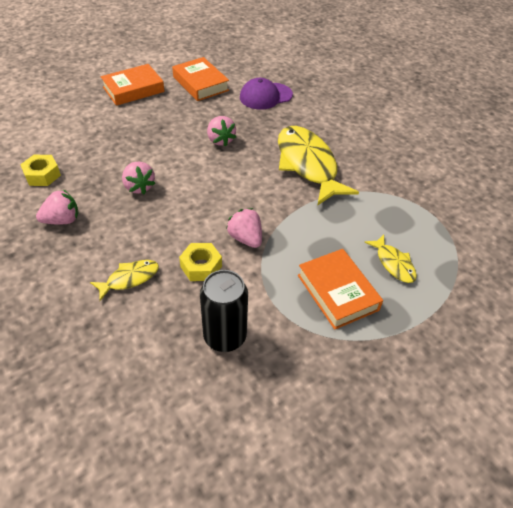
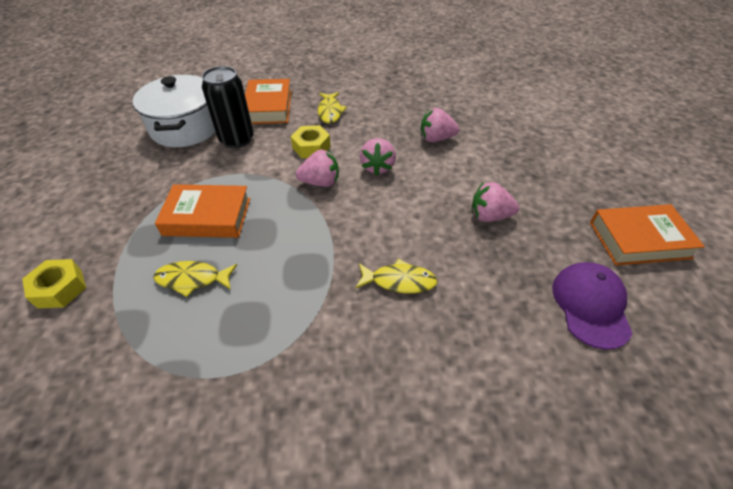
camera: 120 degrees right, 0 degrees up
yellow nut [20,155,61,186] -> yellow nut moved to [22,259,86,308]
pink strawberry [36,190,78,224] -> pink strawberry moved to [360,138,396,176]
orange book [101,64,165,106] -> orange book moved to [245,79,292,124]
yellow fish [278,126,359,206] -> yellow fish [355,259,438,294], size x0.48
none -> white pot [133,75,216,147]

